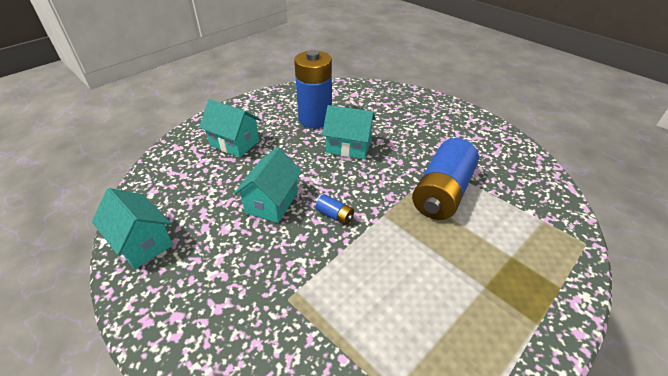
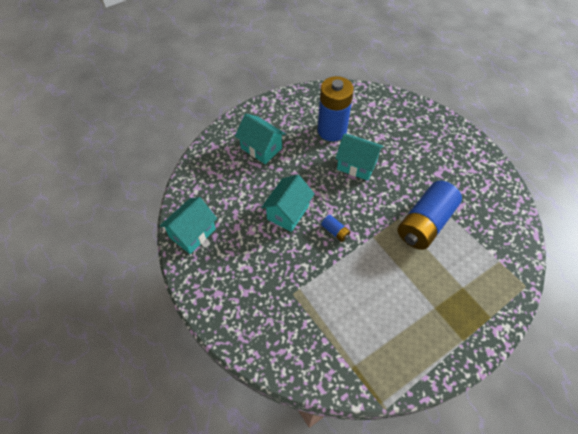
camera: 10 degrees right, 15 degrees up
turquoise house [92,188,173,269] -> turquoise house turned 75 degrees clockwise [160,197,217,254]

